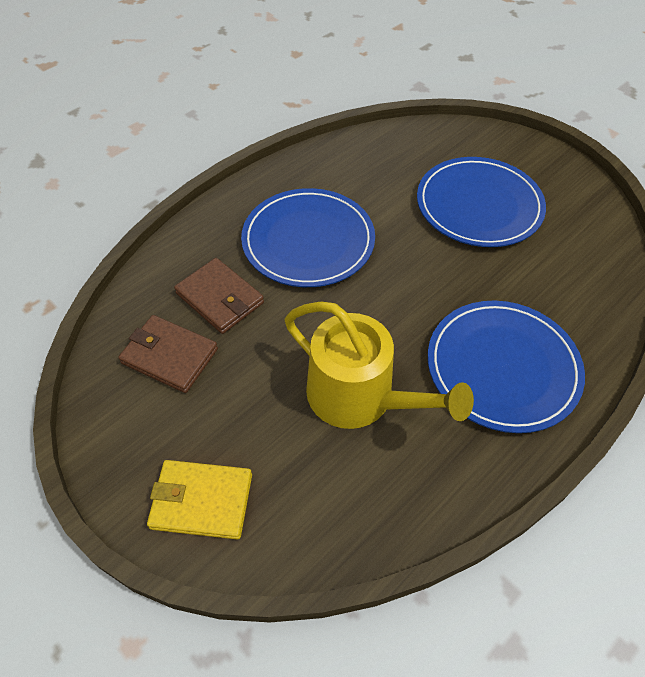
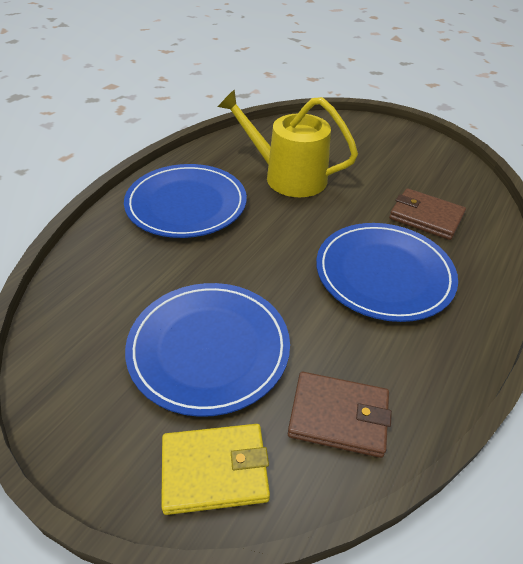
camera: 165 degrees right, 10 degrees down
brown wallet [118,315,218,393] -> brown wallet moved to [288,372,392,458]
yellow wallet [147,460,252,539] -> yellow wallet moved to [161,424,270,515]

